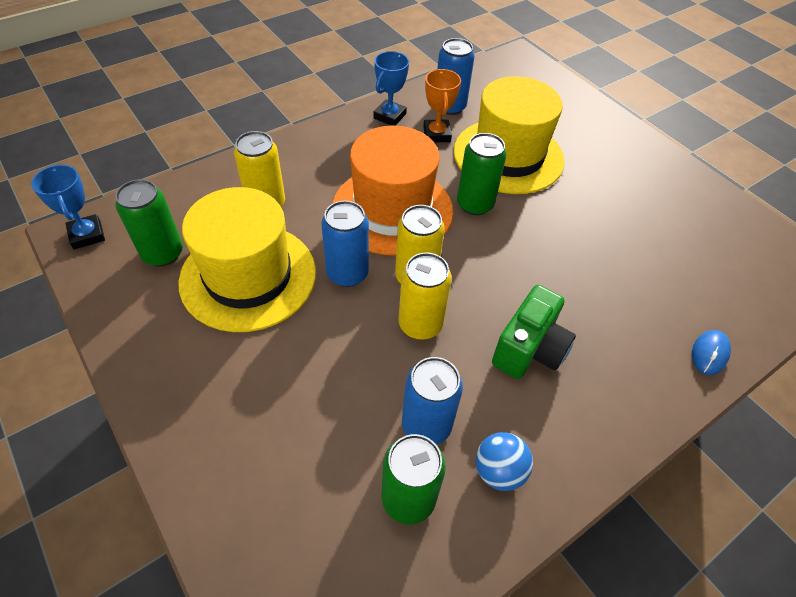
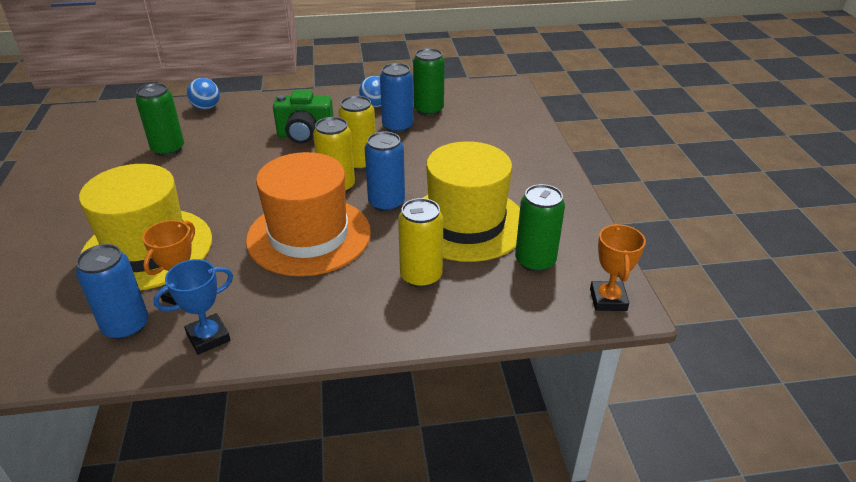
camera: 150 degrees left, 15 degrees down
blue trophy [31,165,105,249] -> orange trophy [590,224,646,311]
green can [457,133,507,215] -> green can moved to [136,83,184,156]
green camera [492,285,576,379] -> green camera turned 150 degrees counterclockwise [273,90,334,144]
blue mouse [692,330,731,375] -> blue ball [187,78,220,110]

